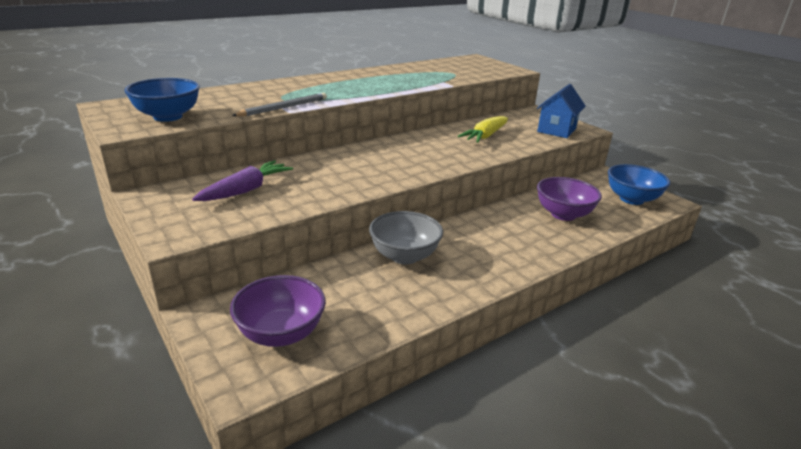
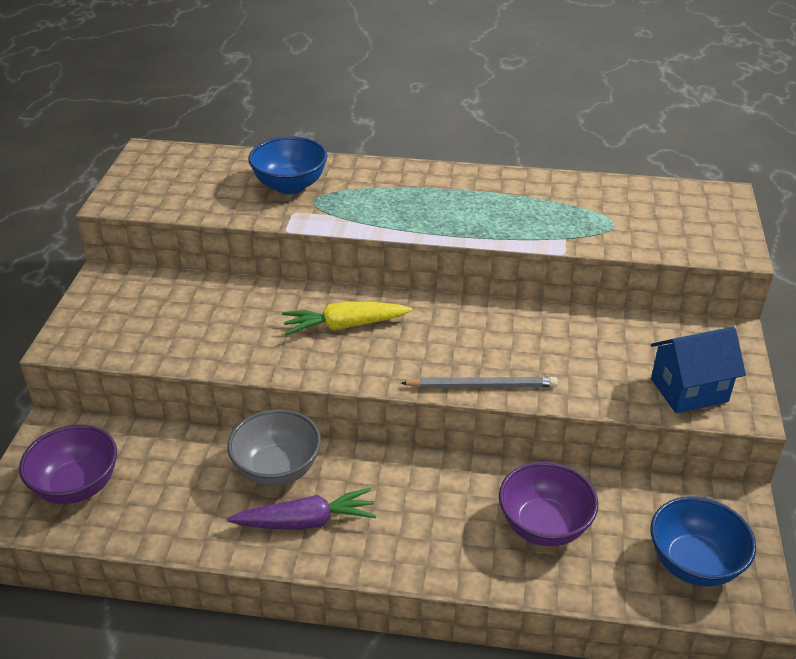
camera: 45 degrees right, 10 degrees up
blue bowl [124,78,200,122] -> blue bowl moved to [248,136,327,194]
purple carrot [192,160,293,201] -> purple carrot moved to [227,488,377,530]
grey pencil [232,93,327,116] -> grey pencil moved to [401,377,558,388]
yellow carrot [458,116,508,143] -> yellow carrot moved to [282,302,412,335]

